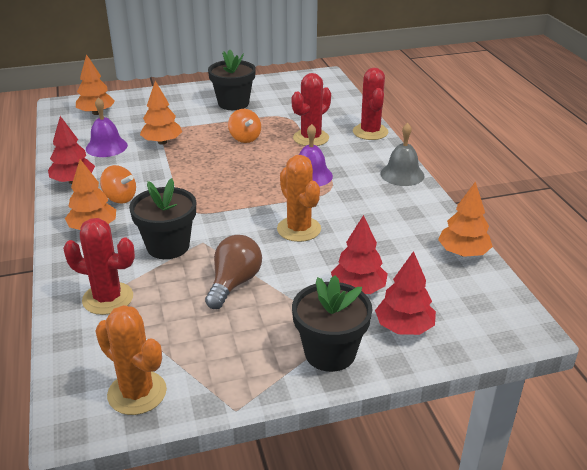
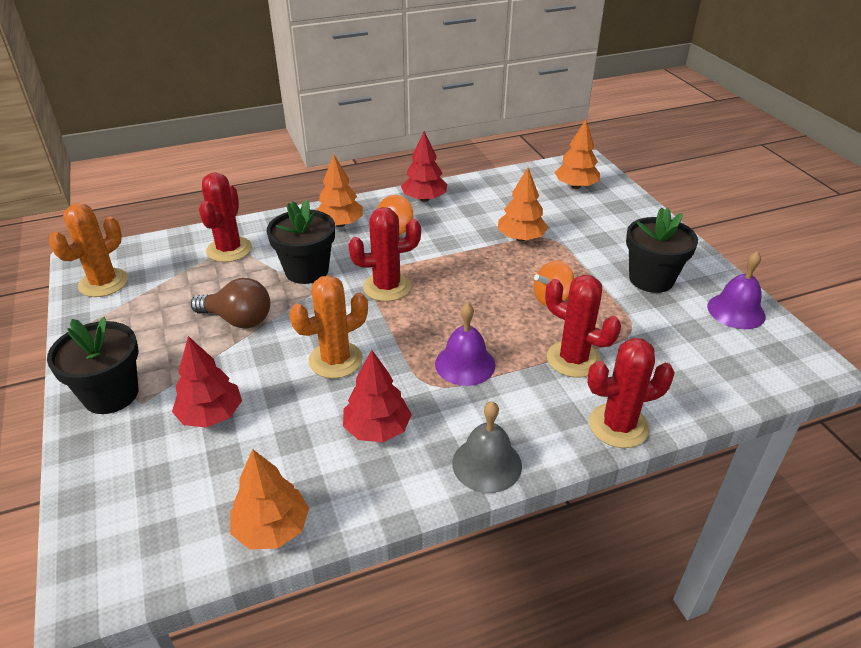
camera: 85 degrees right, 5 degrees up
purple bell [86,97,128,157] -> purple bell moved to [707,251,766,329]
red tree [375,251,436,335] -> red tree moved to [343,350,412,442]
none -> red cactus [348,207,421,302]

